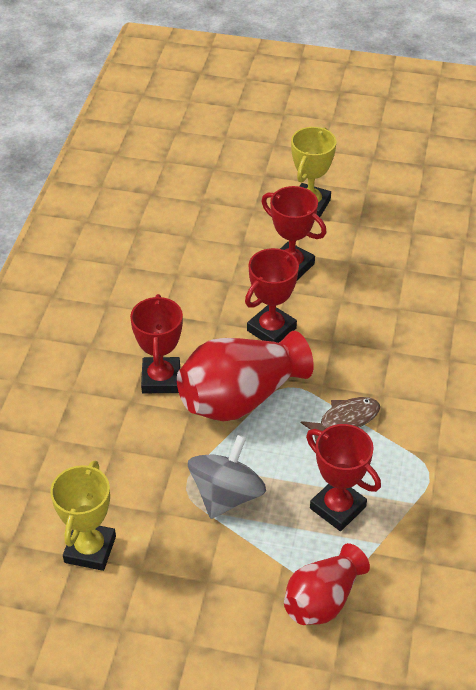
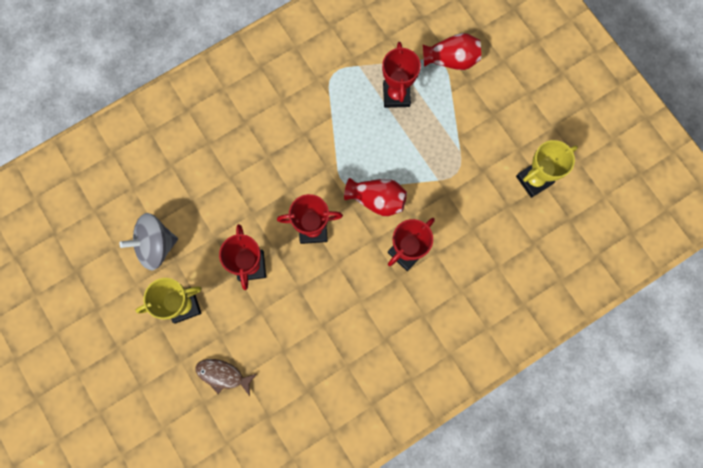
camera: 135 degrees left, 30 degrees up
red vase [177,331,314,421] -> red vase [344,178,407,216], size x0.63
grey spinning top [188,435,266,519] -> grey spinning top moved to [119,213,178,270]
brown fish [301,397,380,441] -> brown fish moved to [195,359,257,396]

